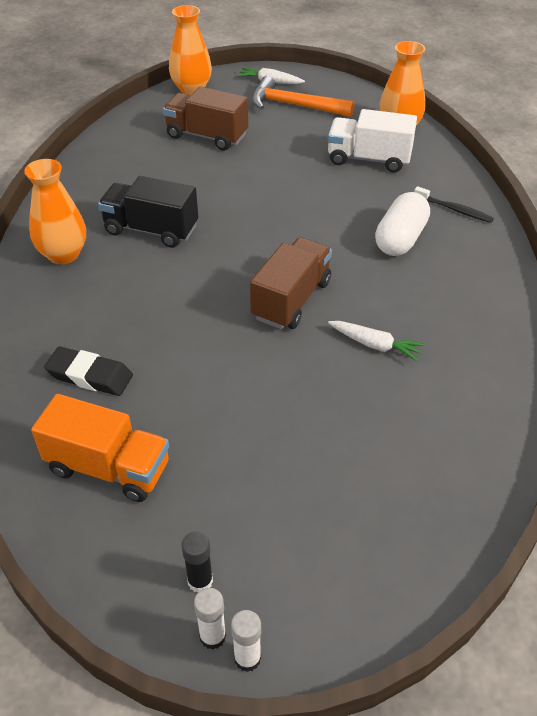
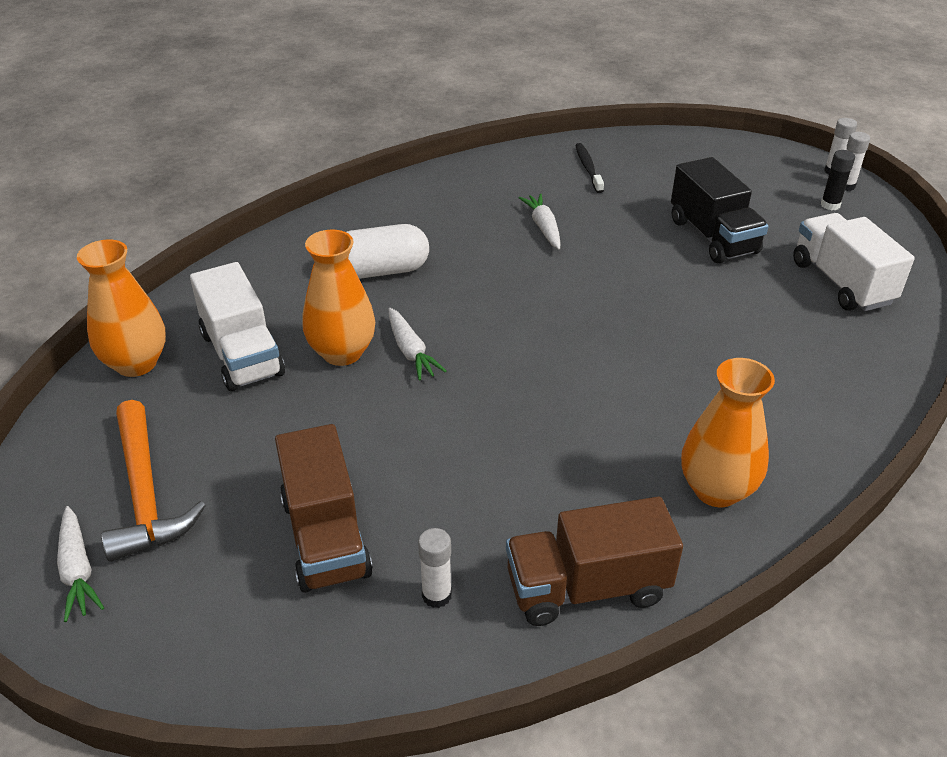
camera: 130 degrees left, 5 degrees down
orange truck [31,394,169,502] -> white truck [793,213,915,311]
black eraser [44,347,133,396] -> none
black truck [98,176,198,248] -> black truck moved to [671,157,769,263]
orange vase [169,5,212,95] -> orange vase moved to [303,230,375,366]
brown truck [250,237,332,329] -> brown truck moved to [506,497,683,626]
black toothbrush [414,186,494,223] -> black toothbrush moved to [575,143,604,193]
none -> white carrot [388,308,447,381]
none -> white glue stick [418,528,452,608]

